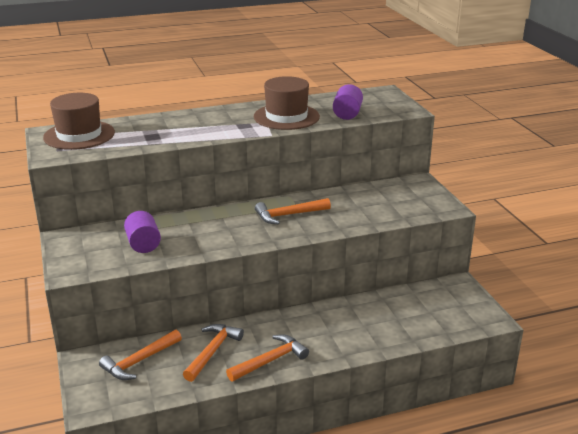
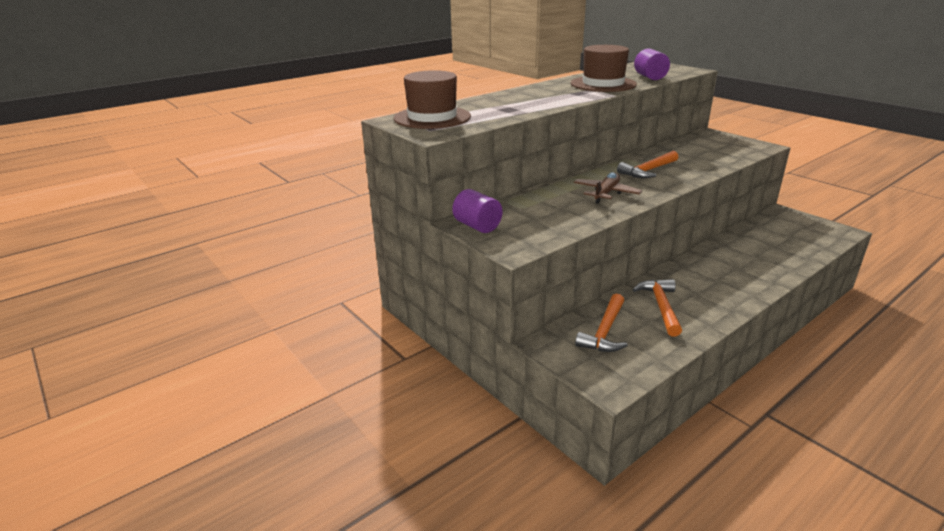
camera: 20 degrees left, 0 degrees up
purple cylinder [124,211,161,253] -> purple cylinder moved to [452,189,503,233]
orange hammer [226,334,309,381] -> none
none -> brown plane [574,172,642,204]

